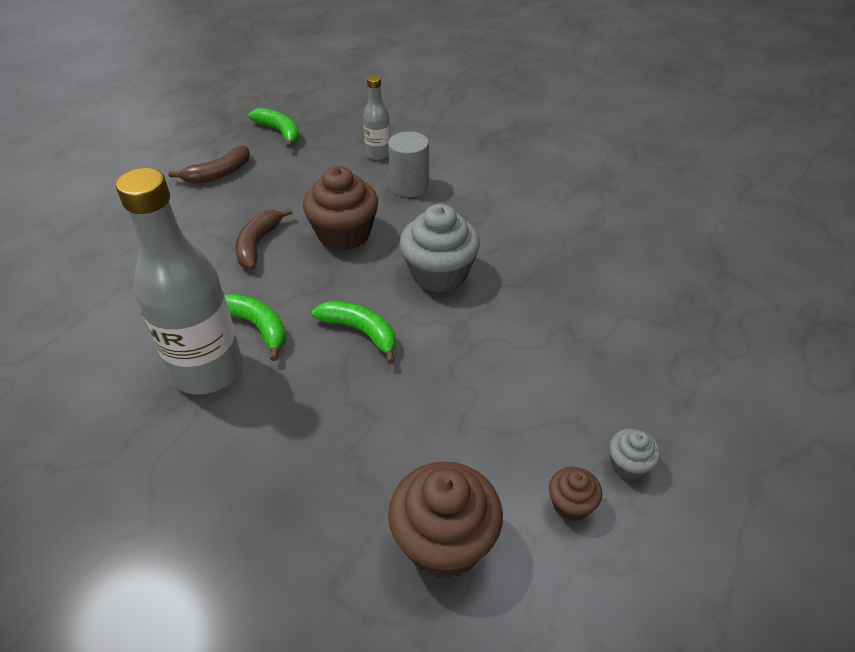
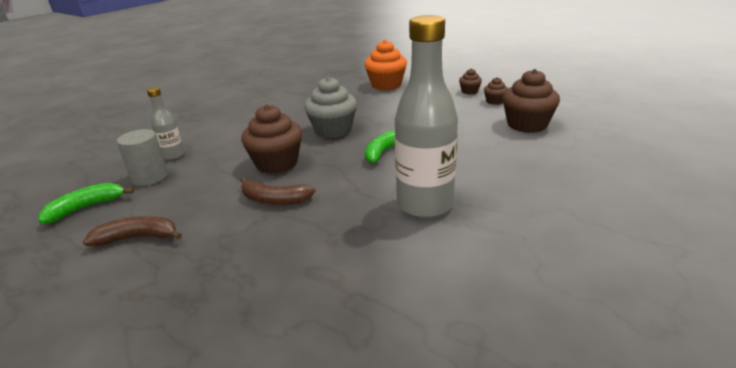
camera: 85 degrees left, 15 degrees down
brown banana [168,146,250,184] -> brown banana turned 60 degrees counterclockwise [83,216,182,246]
green banana [225,294,286,361] -> none
grey cylinder [388,131,429,197] -> grey cylinder moved to [117,129,168,186]
grey cupcake [609,429,661,480] -> brown cupcake [459,69,482,94]
none -> orange cupcake [364,40,407,90]

